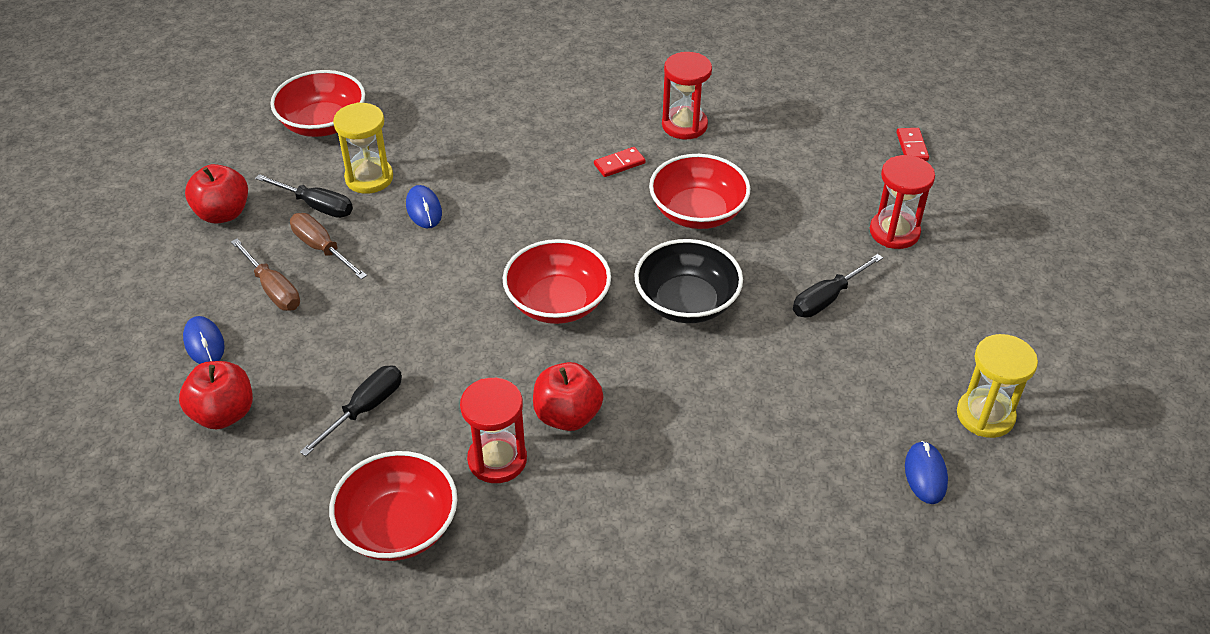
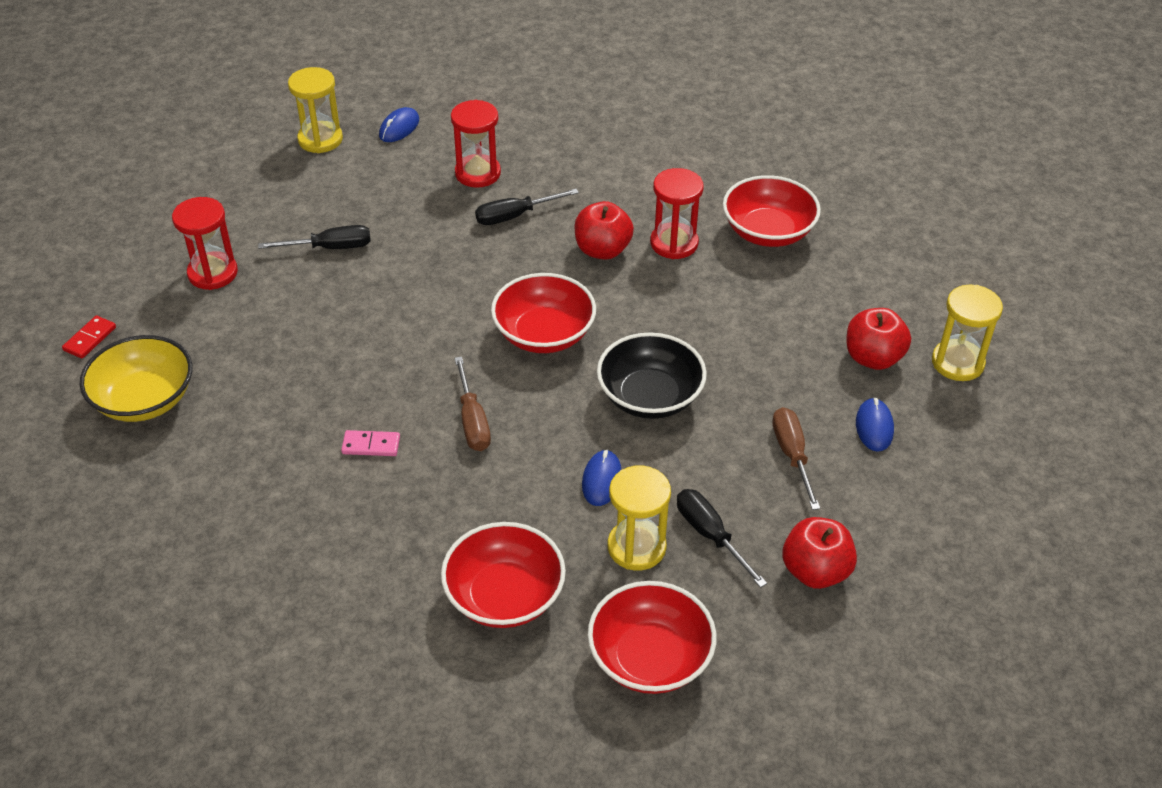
camera: 150 degrees left, 0 degrees up
brown screwdriver [290,213,367,279] -> brown screwdriver moved to [454,357,491,451]
black screwdriver [300,365,402,456] -> black screwdriver moved to [475,189,579,225]
red domino [594,147,645,177] -> pink domino [341,430,400,456]
black bowl [634,239,743,323] -> black bowl moved to [597,332,707,419]
red bowl [649,154,750,229] -> red bowl moved to [441,522,566,628]
red hourglass [662,52,712,140] -> red hourglass moved to [451,100,501,188]
none -> yellow bowl [80,335,192,422]
none -> yellow hourglass [932,285,1003,381]

